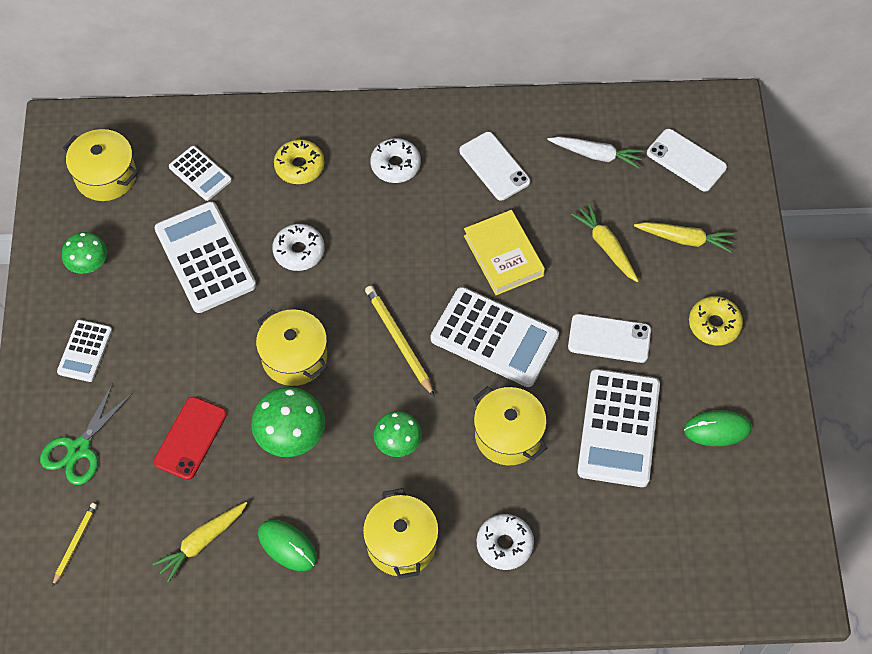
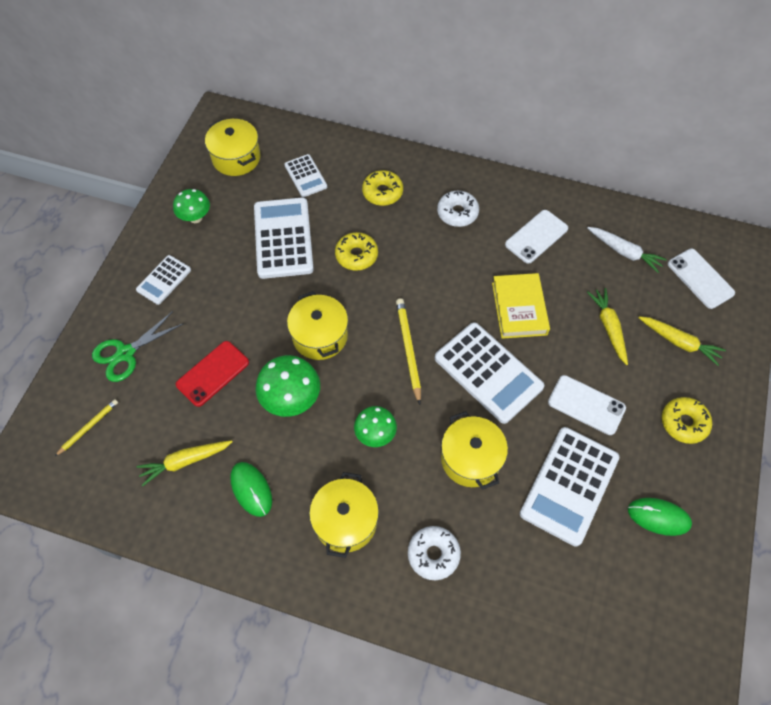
camera: 20 degrees right, 0 degrees up
white donut [272,224,325,271] -> yellow donut [335,232,378,271]
white phone [459,132,530,200] -> white phone turned 60 degrees clockwise [505,210,568,264]

